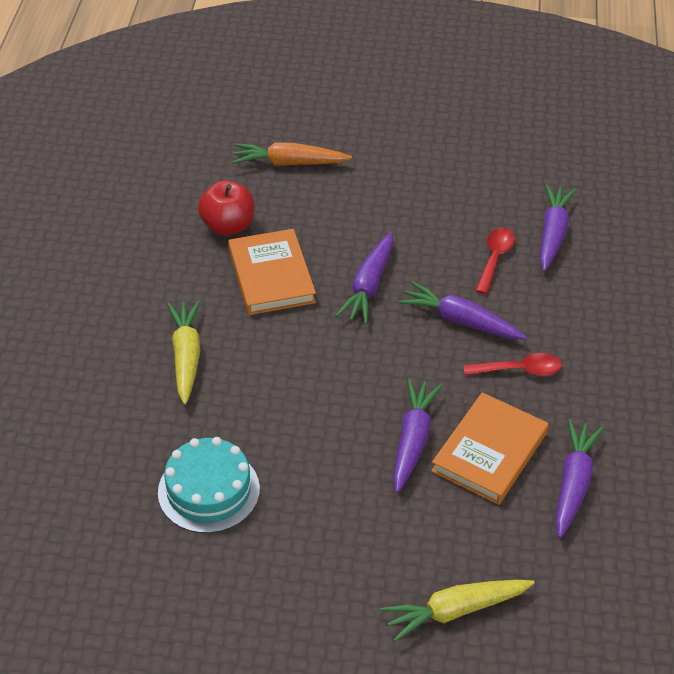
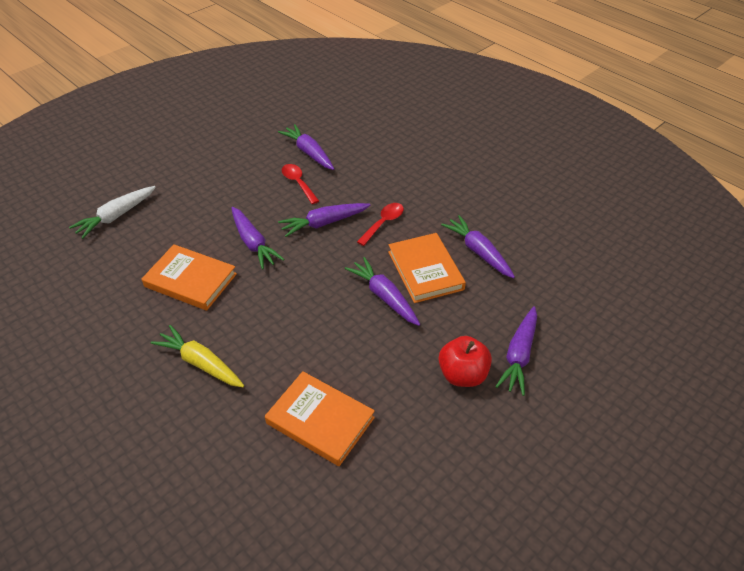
camera: 50 degrees left, 0 degrees up
turquoise cake [158,437,260,533] -> orange book [265,371,375,466]
red apple [198,181,254,236] -> red apple moved to [439,336,492,387]
orange carrot [232,142,352,166] -> white carrot [69,186,156,239]
yellow carrot [381,580,535,642] -> purple carrot [495,306,537,396]

